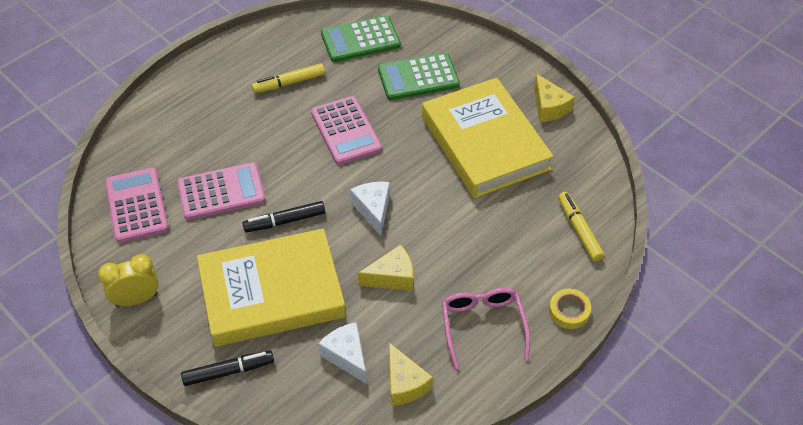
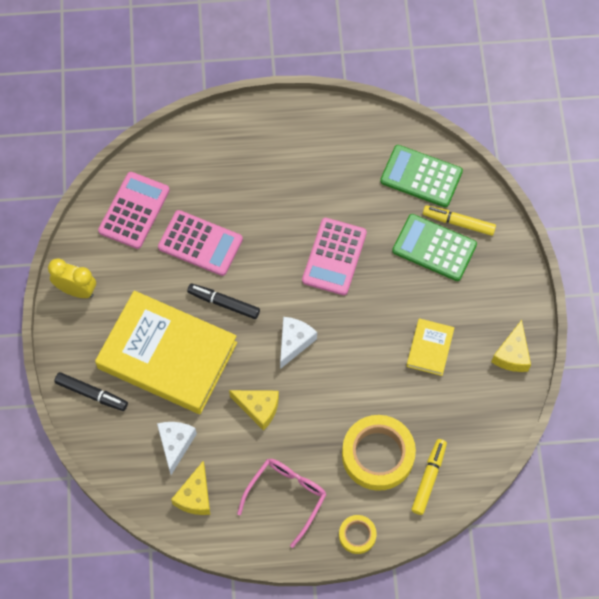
camera: 40 degrees right, 15 degrees up
yellow marker [251,63,325,93] -> yellow marker moved to [423,205,496,236]
yellow book [422,78,553,198] -> yellow book [407,318,455,376], size x0.44
none -> yellow tape [342,415,416,491]

